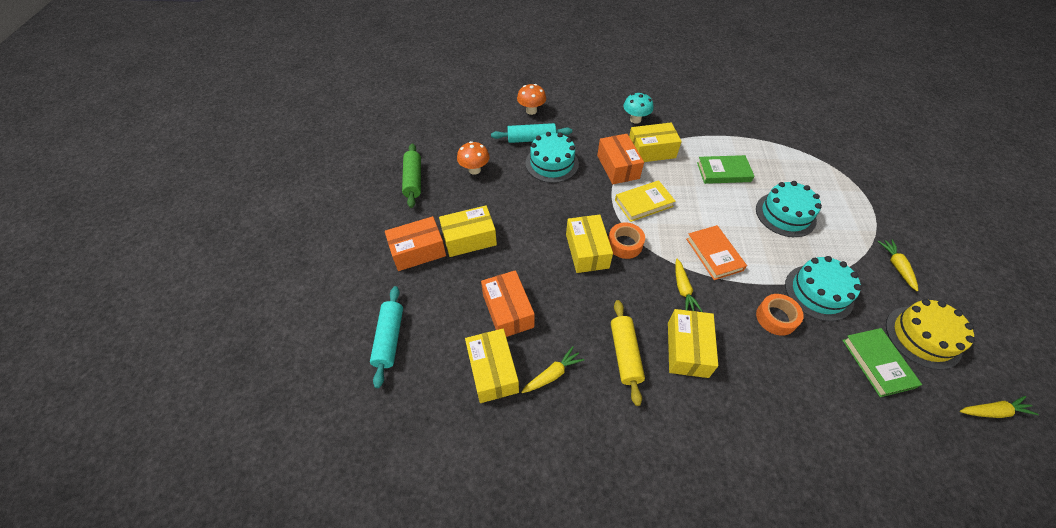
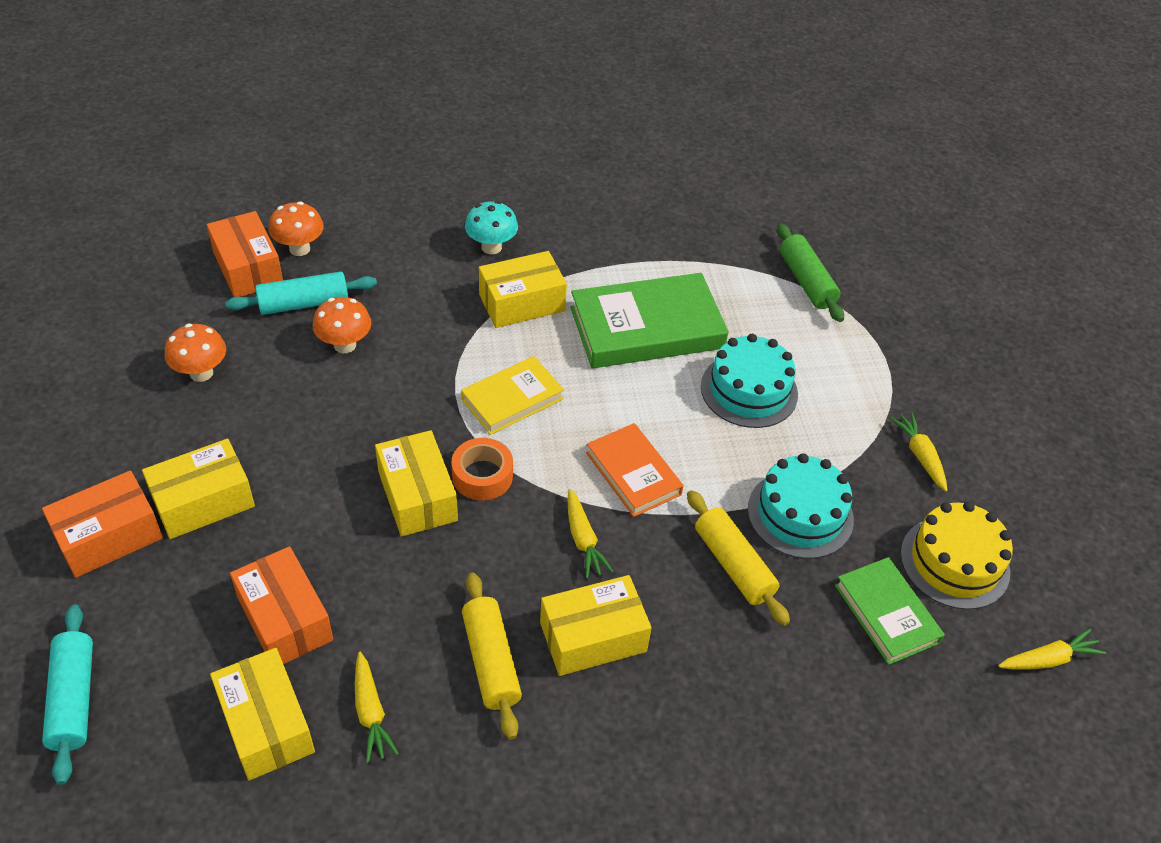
camera: 15 degrees left, 5 degrees down
green rolling pin [402,143,421,208] -> green rolling pin moved to [777,224,844,322]
yellow carrot [521,346,584,393] -> yellow carrot turned 120 degrees clockwise [355,652,399,763]
turquoise cake [525,132,579,183] -> orange mushroom [313,297,371,353]
orange box [597,134,644,184] -> orange box moved to [207,211,283,297]
yellow box [668,309,718,378] -> yellow box turned 75 degrees clockwise [540,575,652,676]
green book [697,155,754,184] -> green book [570,273,729,368], size x1.68
orange tape [756,294,804,336] -> yellow rolling pin [687,490,790,626]

